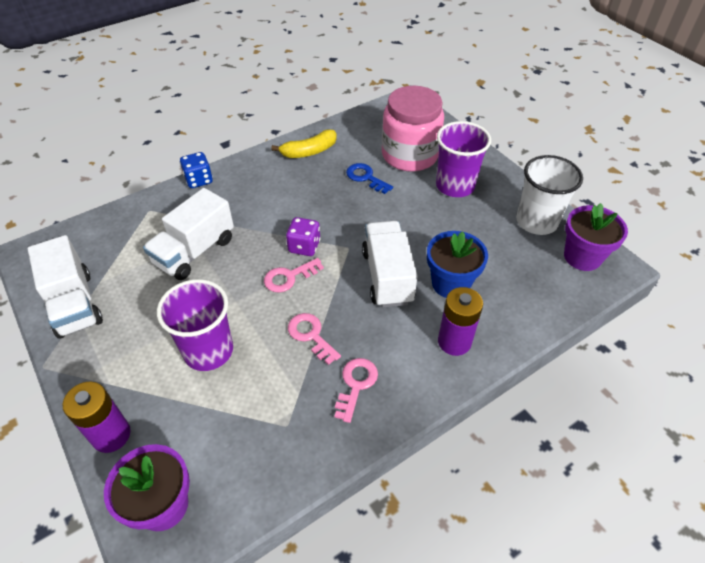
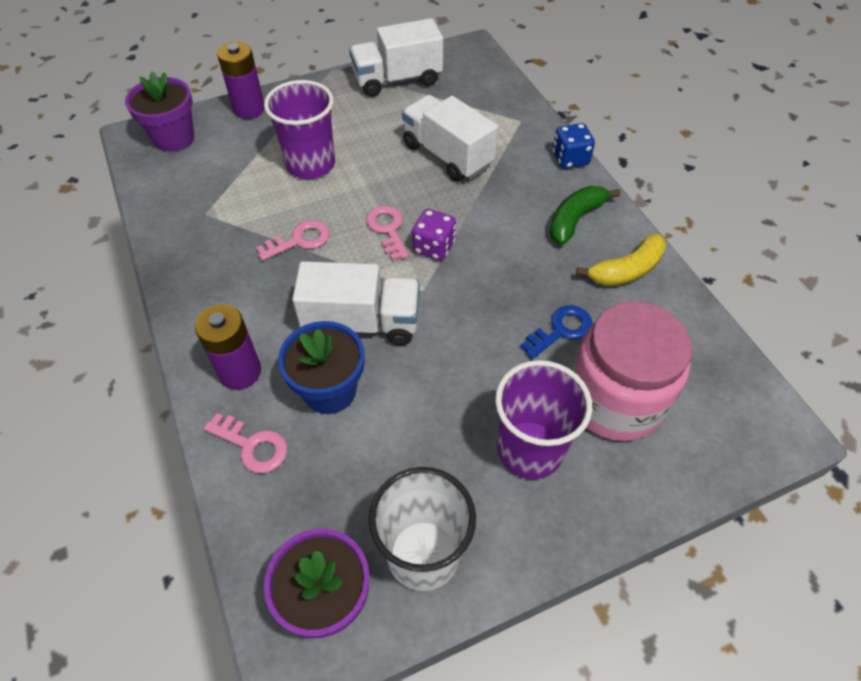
camera: 100 degrees right, 5 degrees up
yellow banana [271,129,337,158] -> yellow banana turned 105 degrees counterclockwise [576,233,666,286]
pink key [335,358,378,423] -> pink key moved to [204,413,287,473]
none -> green banana [550,186,620,245]

